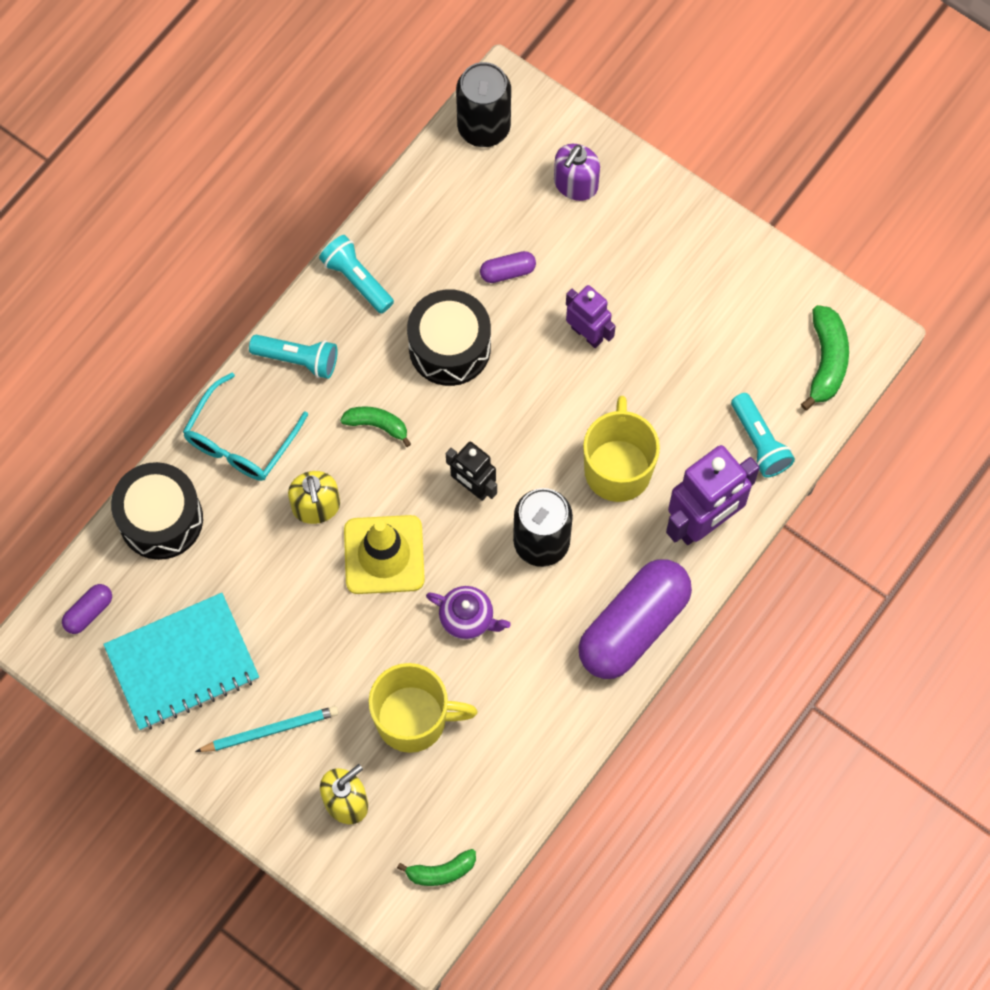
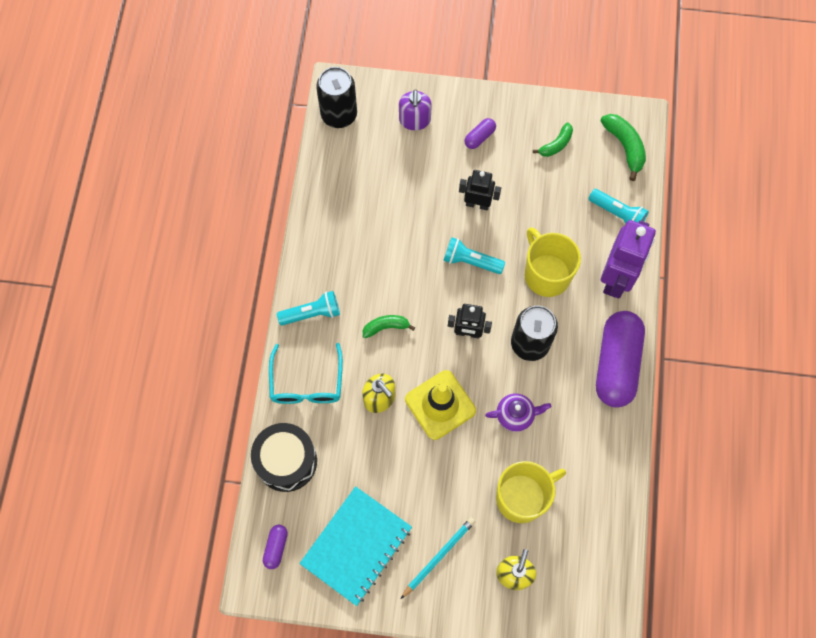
camera: 30 degrees left, 0 degrees up
turquoise flashlight [319,235,394,313] -> turquoise flashlight moved to [443,237,505,274]
green banana [397,849,476,886] -> green banana moved to [533,123,573,157]
black drum [407,289,491,386] -> none
purple capsule [480,251,536,283] -> purple capsule moved to [465,118,496,149]
purple robot [566,285,616,348] -> black robot [459,170,501,210]

